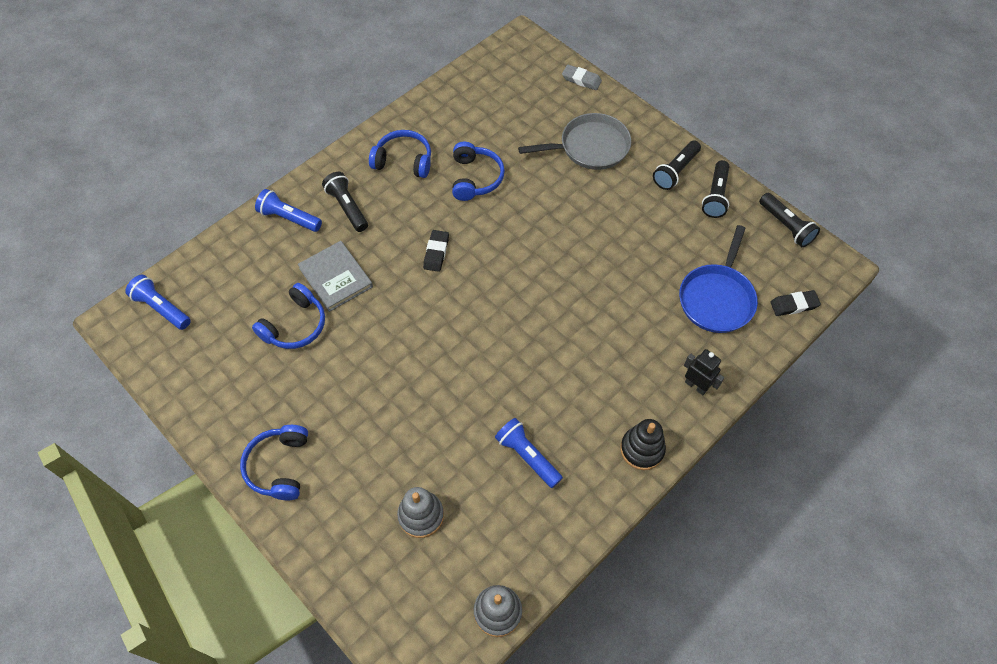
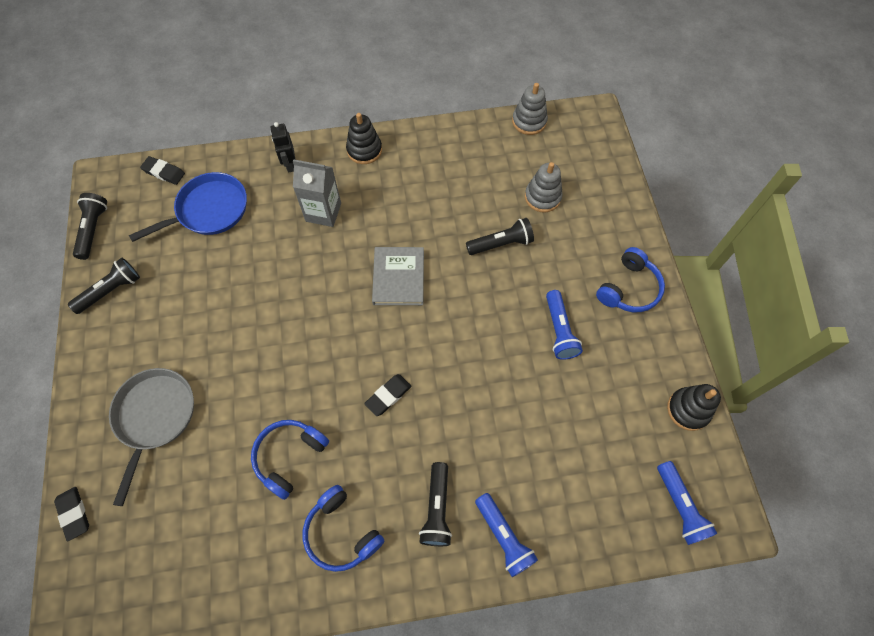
camera: 145 degrees left, 5 degrees up
blue headphones [252,283,325,349] -> none
grey book [298,241,373,312] -> grey book moved to [372,247,424,305]
blue flashlight [495,418,563,488] -> blue flashlight moved to [546,290,583,360]
grey pan [518,113,631,170] -> grey pan turned 75 degrees clockwise [109,368,194,506]
grey eraser [562,65,602,90] -> black eraser [54,487,89,542]
black flashlight [653,141,701,190] -> black flashlight moved to [466,218,534,255]
none -> grey carton [293,159,341,227]
none -> black stacking toy [667,384,721,431]

